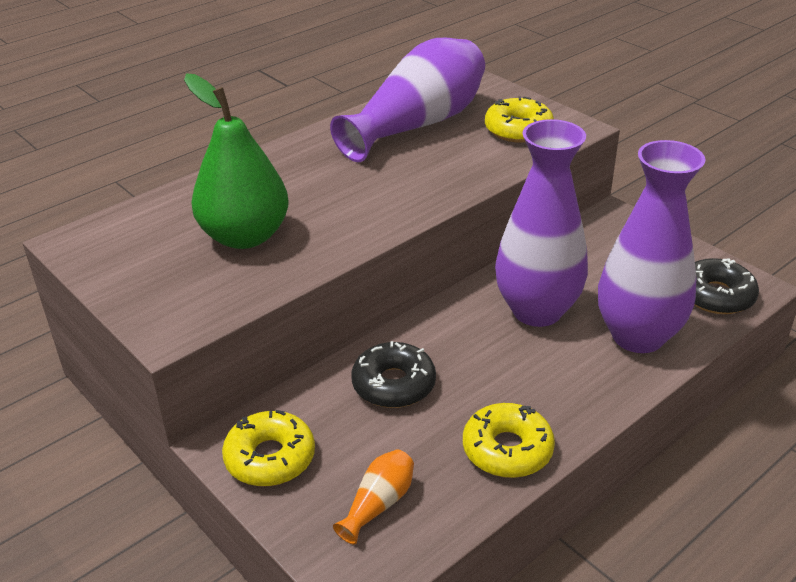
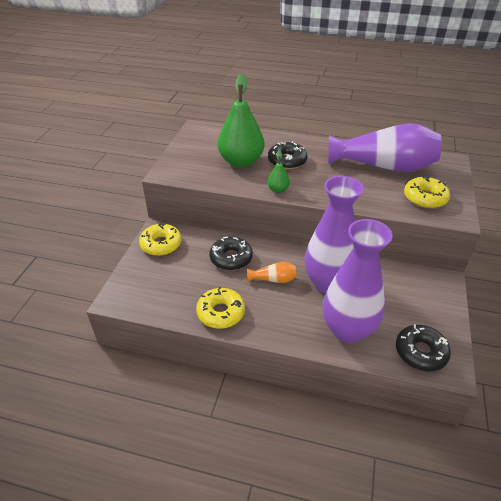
camera: 55 degrees right, 5 degrees up
orange vase [333,449,414,544] -> orange vase moved to [247,262,296,283]
none -> green pear [267,150,290,193]
none -> black donut [268,141,308,169]

